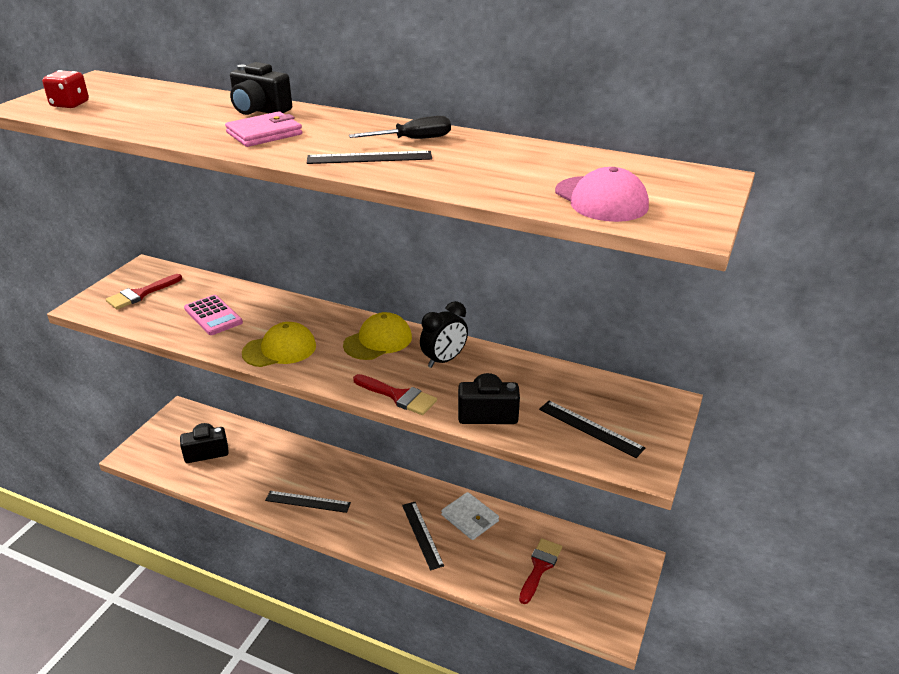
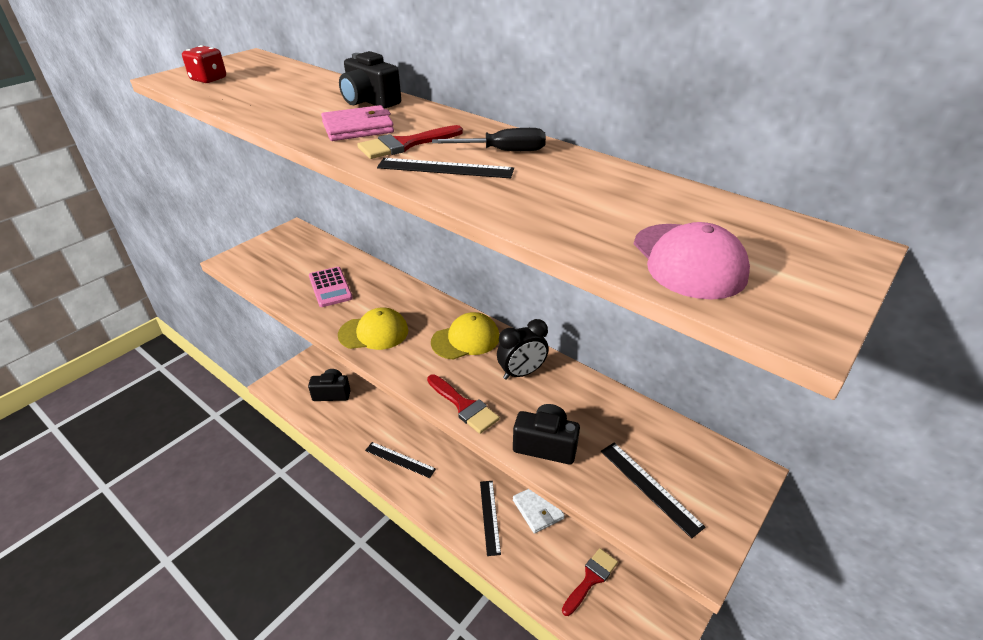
camera: 15 degrees right, 5 degrees up
red brush [106,274,182,310] -> red brush moved to [357,125,463,159]

